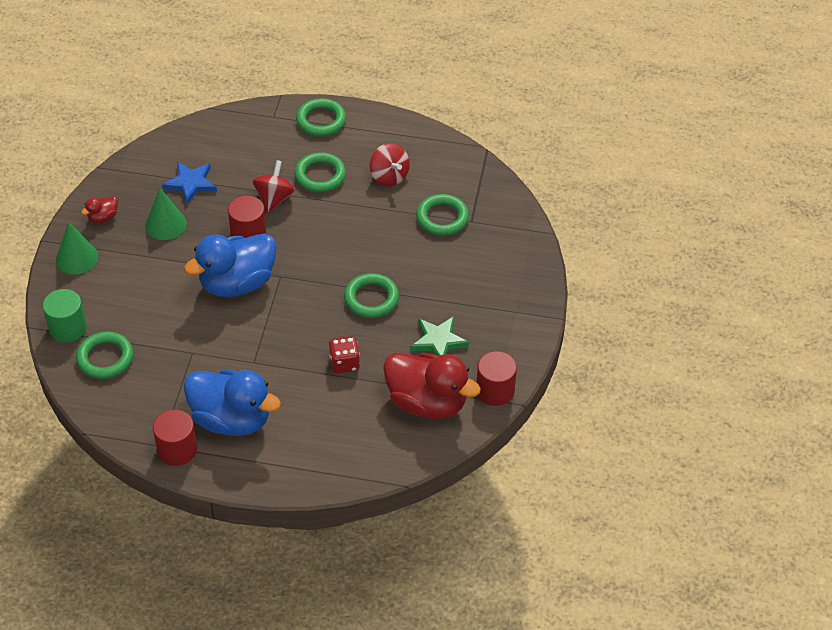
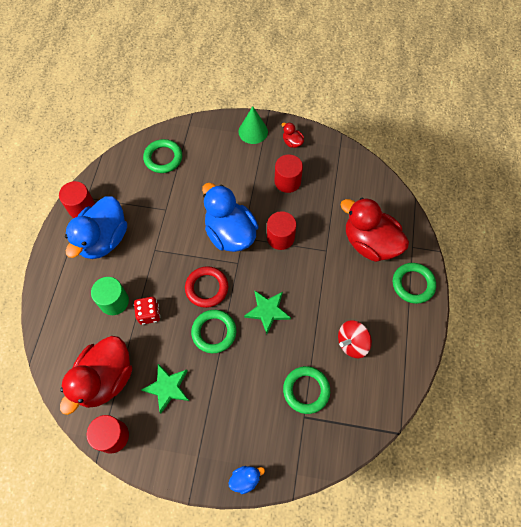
camera: 90 degrees right, 15 degrees up
green cylinder [43,289,87,343] -> green cylinder moved to [91,277,129,315]
green cone [145,188,187,240] -> red cylinder [274,155,303,193]
blue star [162,162,217,205] -> none
red spinning top [252,160,295,213] -> none
green ring [294,152,346,193] -> none
none -> red ring [185,266,228,308]
none -> blue duck [229,466,265,494]
none -> green star [244,291,291,334]
none -> red duck [340,198,409,262]

